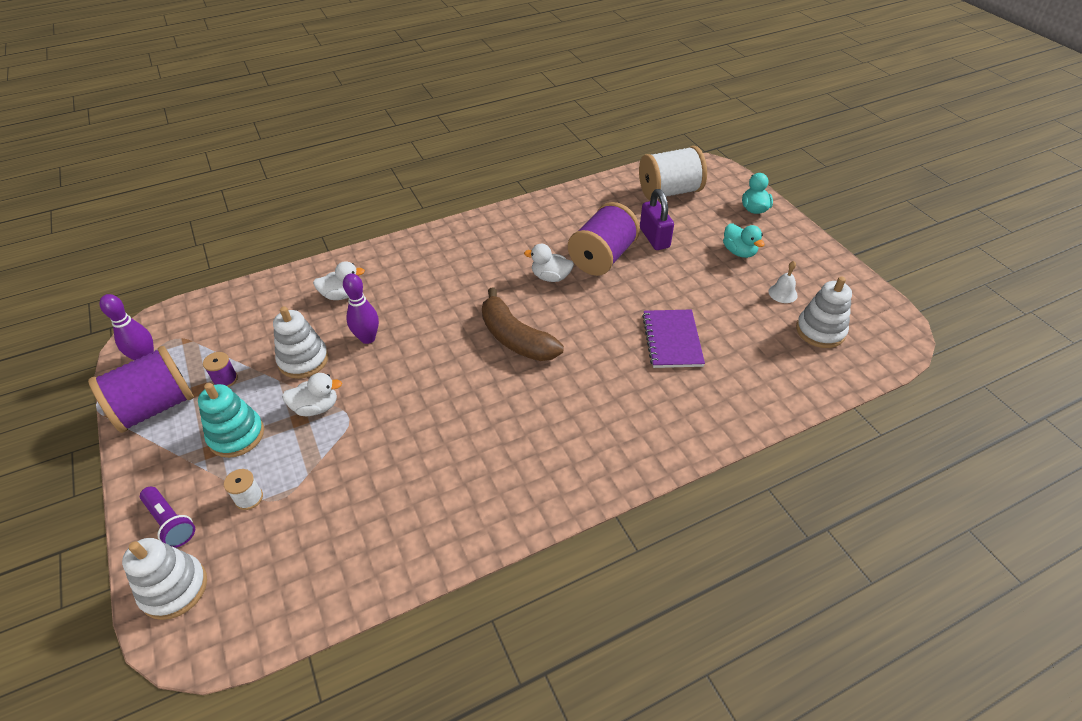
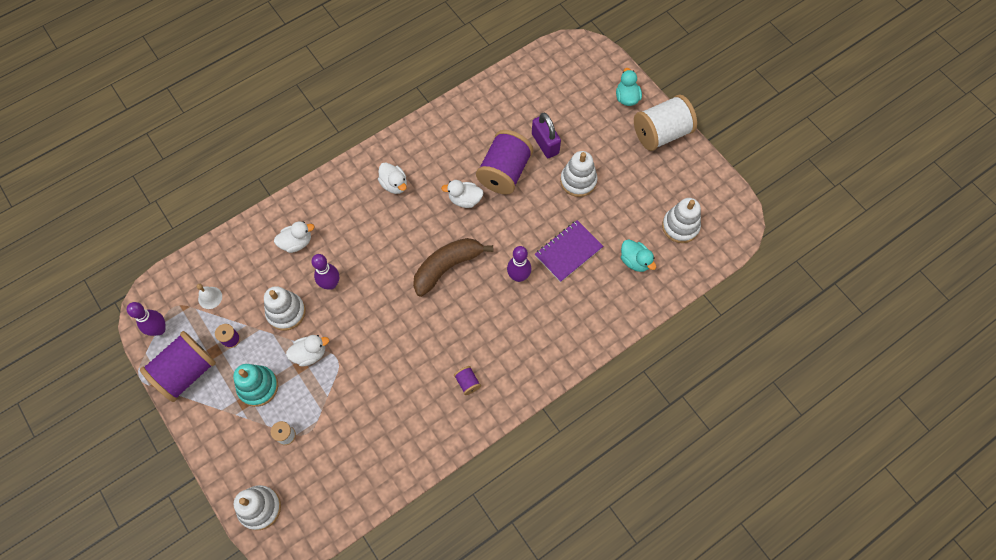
camera: 10 degrees left, 20 degrees up
purple flashlight [140,487,195,548] -> none
brown banana [482,287,564,361] -> brown banana turned 105 degrees clockwise [413,238,493,297]
white spool [639,146,707,200] -> white spool moved to [634,95,697,151]
purple notebook [642,309,705,368] -> purple notebook turned 60 degrees clockwise [535,220,603,282]
turquoise duck [723,223,765,258] -> turquoise duck moved to [621,239,656,272]
white bell [768,261,798,303] -> white bell moved to [197,284,222,309]
none -> white duck [378,162,407,194]
none -> purple spool [454,366,481,395]
none -> purple bowling pin [507,246,531,282]
none -> white stacking toy [560,151,598,197]

